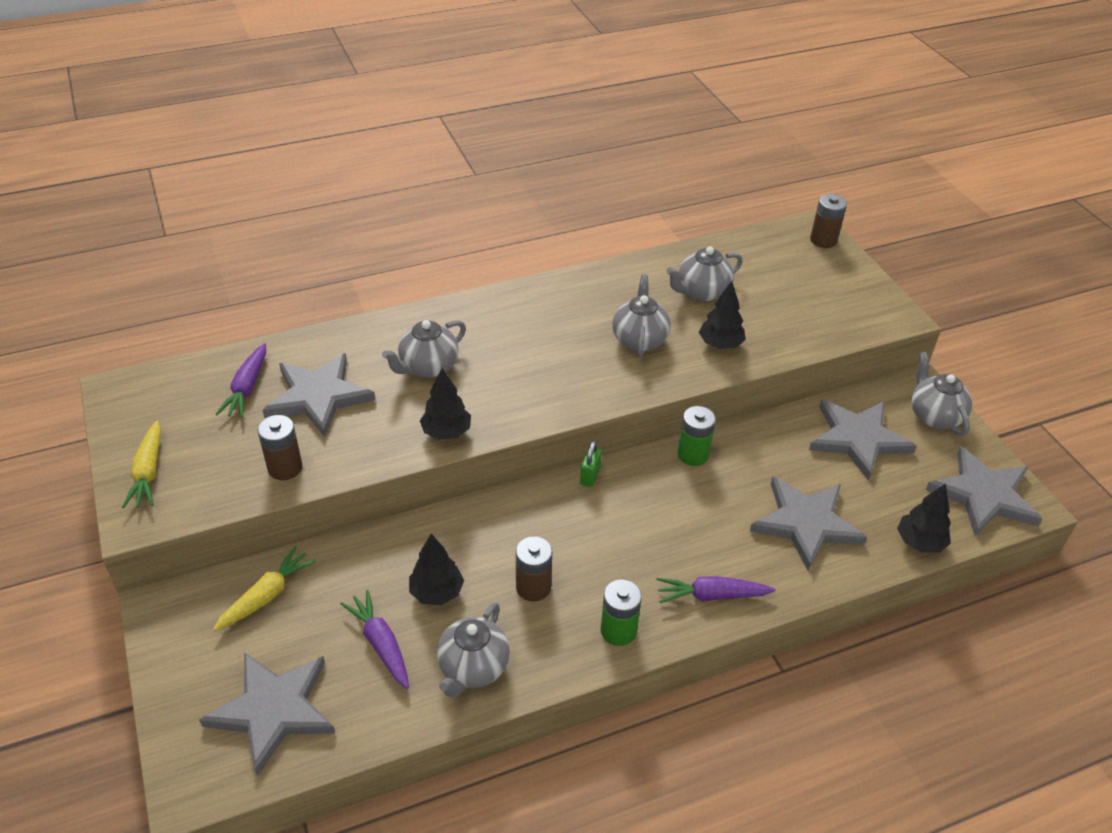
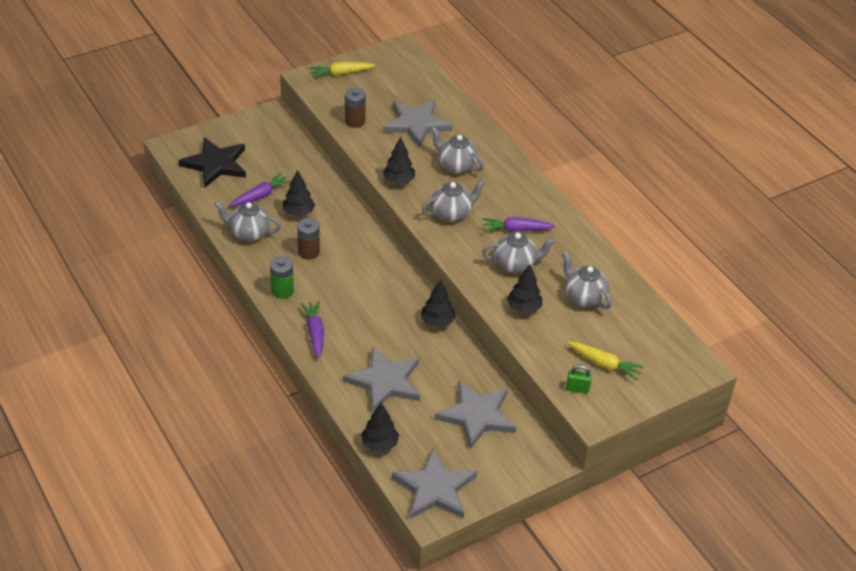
camera: 80 degrees right, 0 degrees up
grey star [199,652,335,776] -> black star [178,137,246,187]
yellow carrot [213,546,316,632] -> yellow carrot moved to [568,342,644,380]
purple carrot [216,343,266,418] -> purple carrot moved to [482,217,555,232]
green padlock [580,441,602,487] -> green padlock moved to [566,365,592,393]
green battery [678,406,716,466] -> black tree [421,279,456,327]
brown battery [810,194,847,248] -> none
grey teapot [911,352,972,436] -> grey teapot moved to [422,179,486,222]

